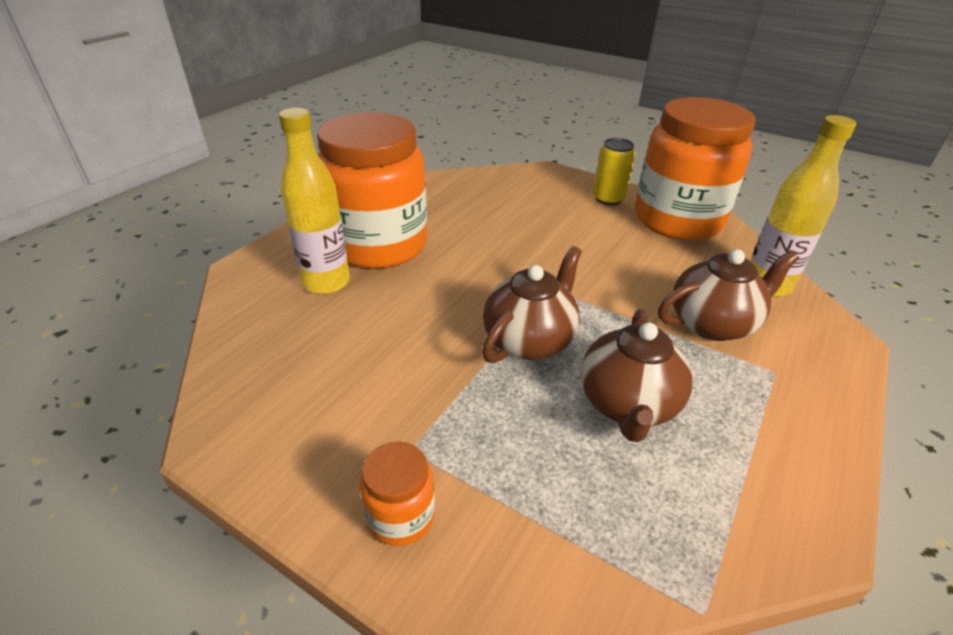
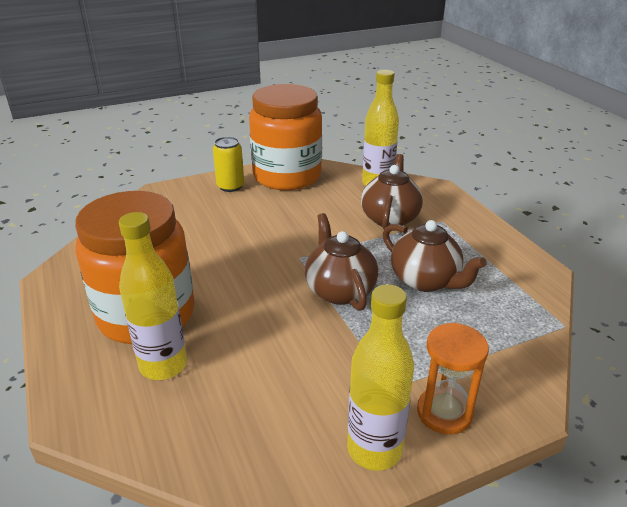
camera: 55 degrees left, 5 degrees down
orange jar [360,442,435,546] -> orange hourglass [417,323,489,435]
none -> yellow bottle [347,284,414,471]

